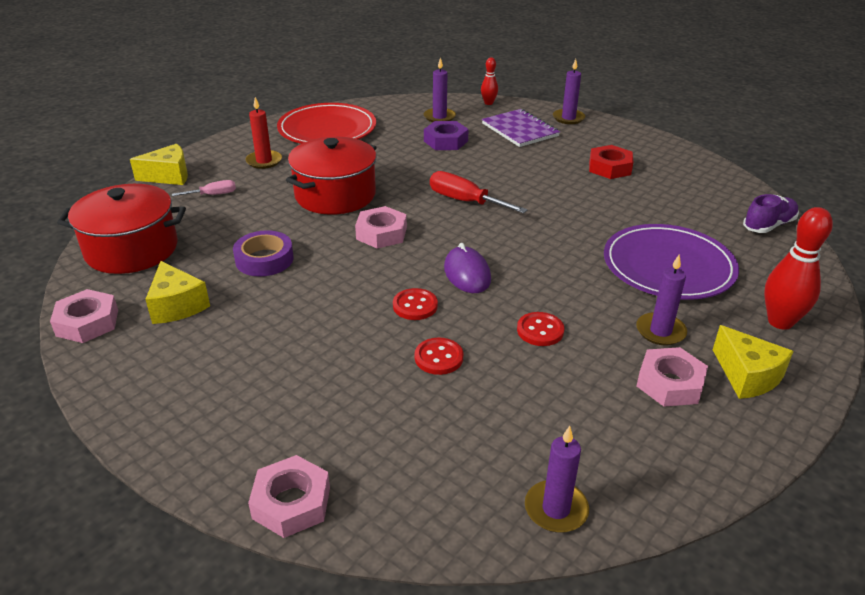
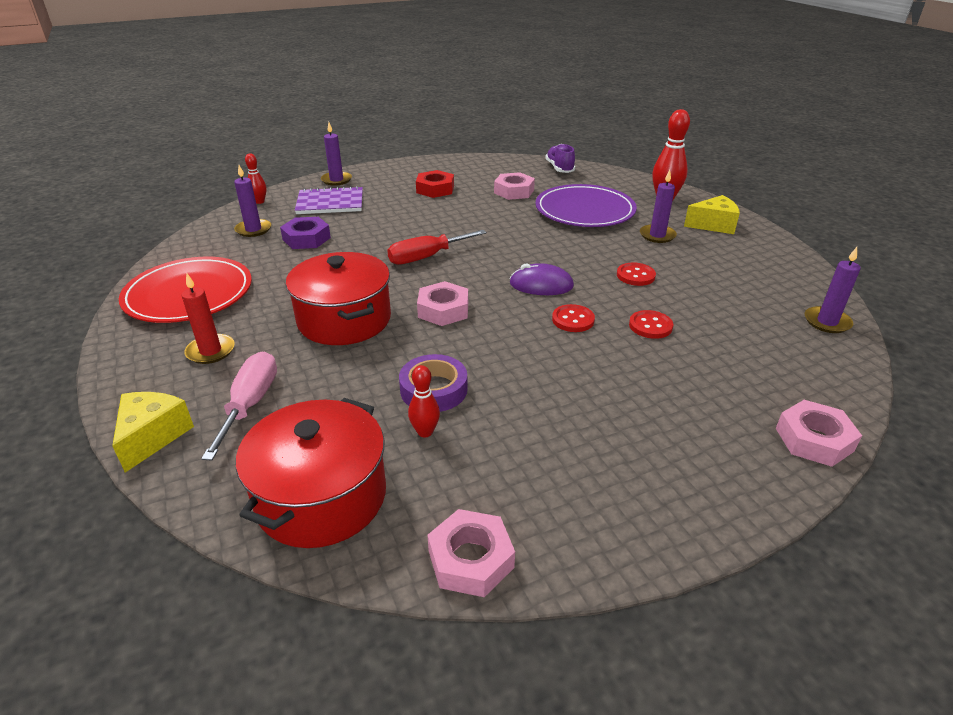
camera: 65 degrees left, 0 degrees up
yellow cheese [145,261,210,324] -> none
pink screwdriver [172,180,236,196] -> pink screwdriver [201,352,277,461], size x1.74
pink nut [636,347,708,407] -> pink nut moved to [494,172,535,200]
none -> red bowling pin [408,365,440,438]

